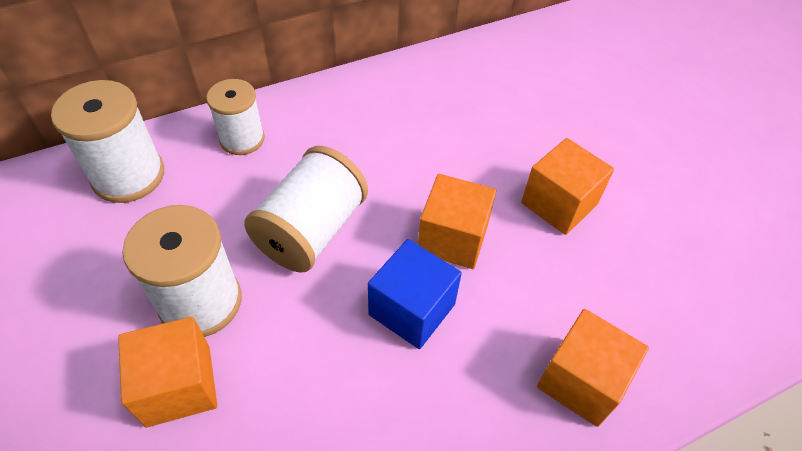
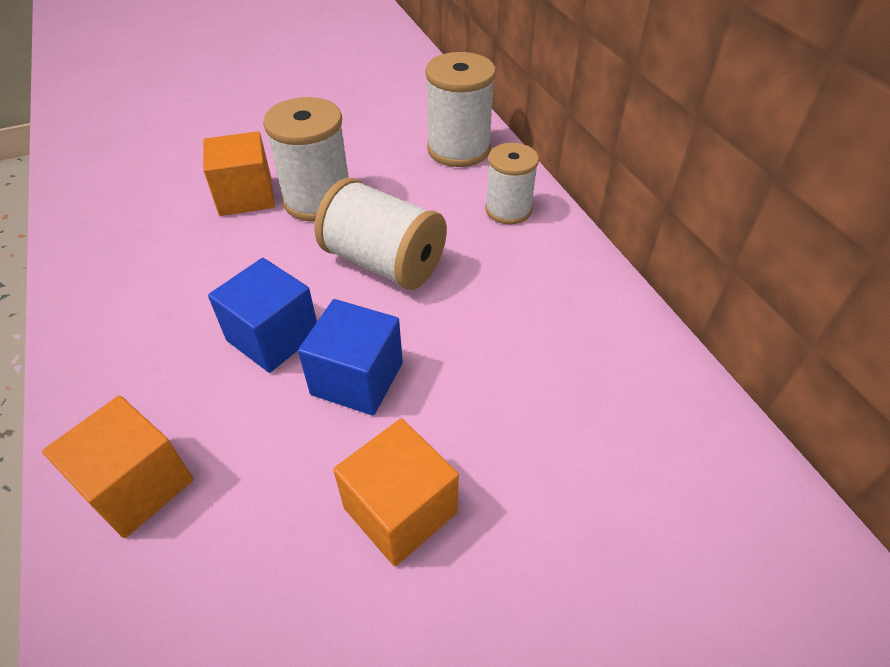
camera: 95 degrees right, 5 degrees down
orange cube [418,174,496,269] -> blue cube [298,299,403,415]

